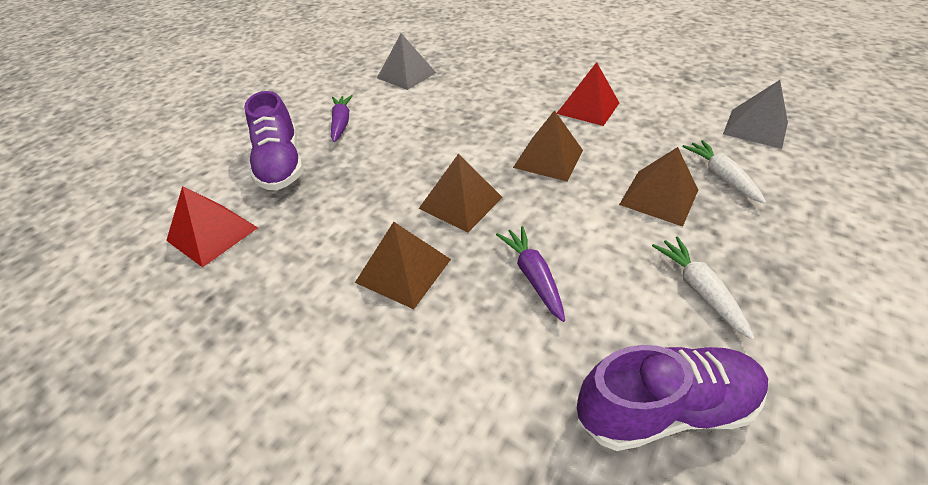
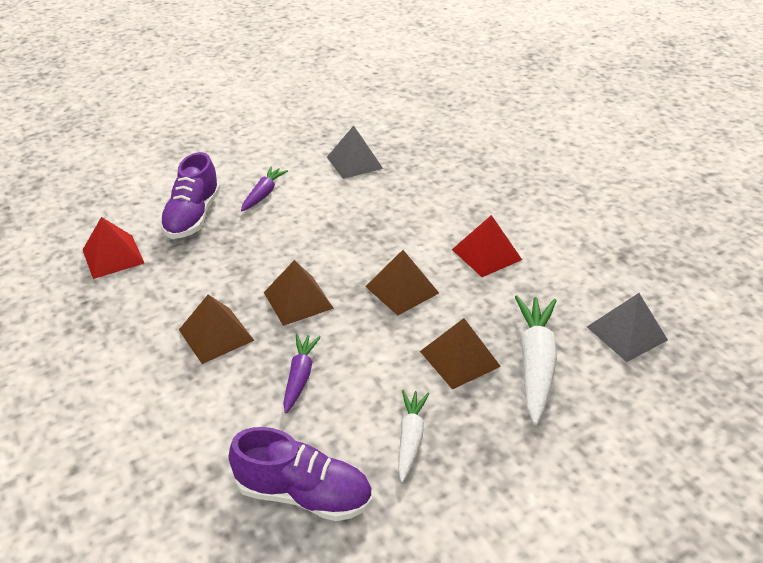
camera: 25 degrees right, 5 degrees down
white carrot [682,140,766,204] -> white carrot [515,295,557,425], size x1.68

